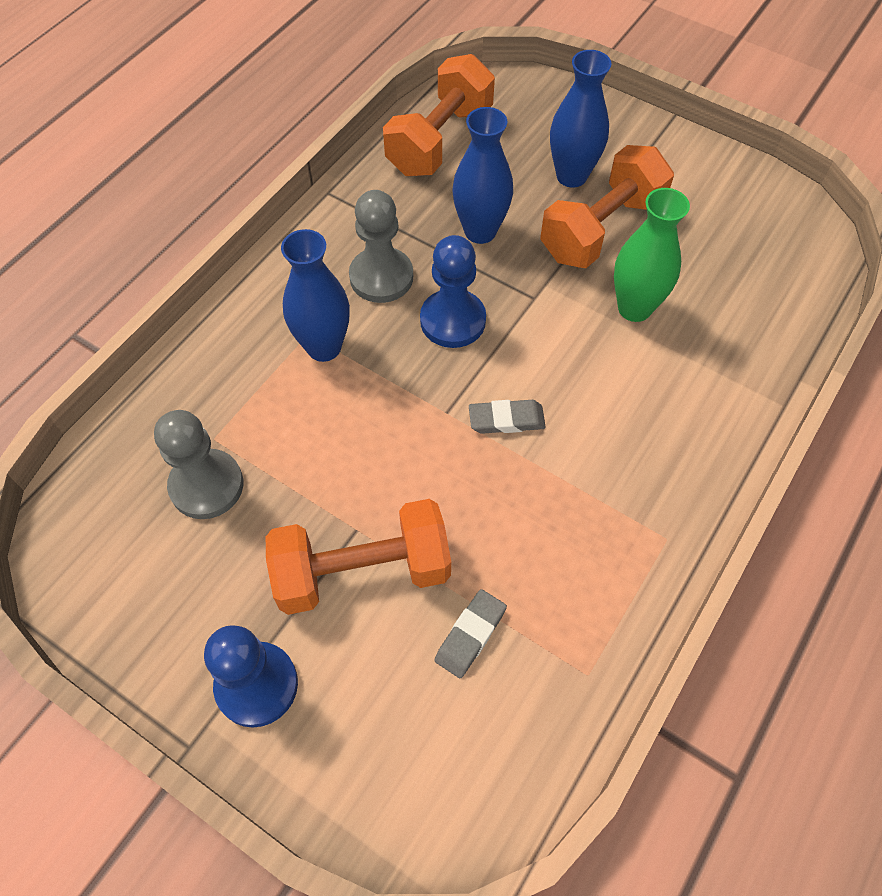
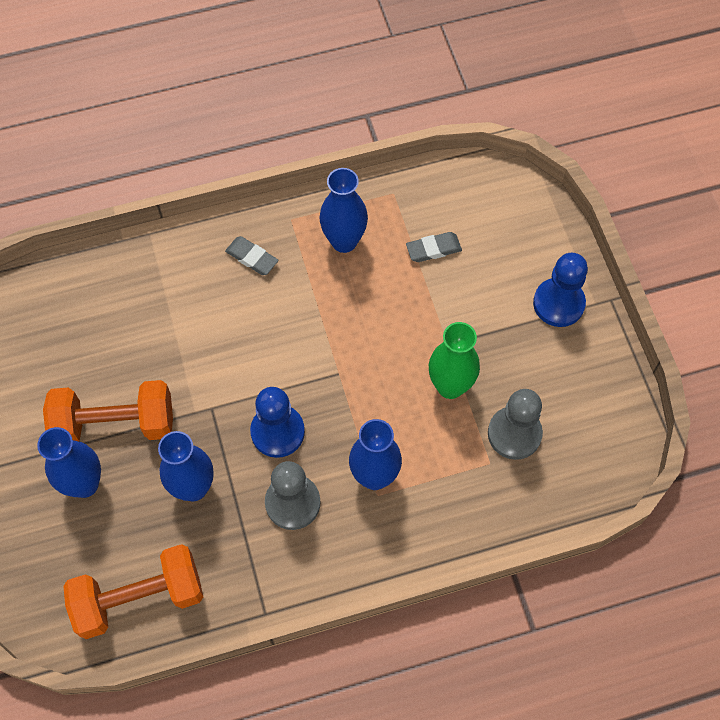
camera: 140 degrees left, 5 degrees up
orange dumbbell [266,499,451,615] -> none
grey eraser [469,400,546,434] -> grey eraser moved to [225,236,279,275]
green vase [614,188,690,322] -> green vase moved to [429,322,480,399]
none -> blue vase [319,168,368,253]

